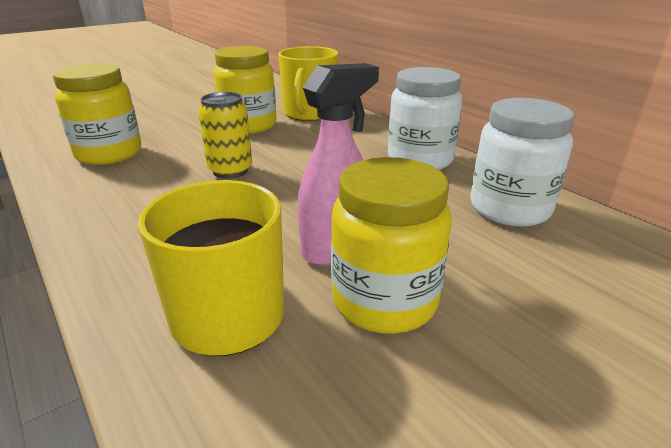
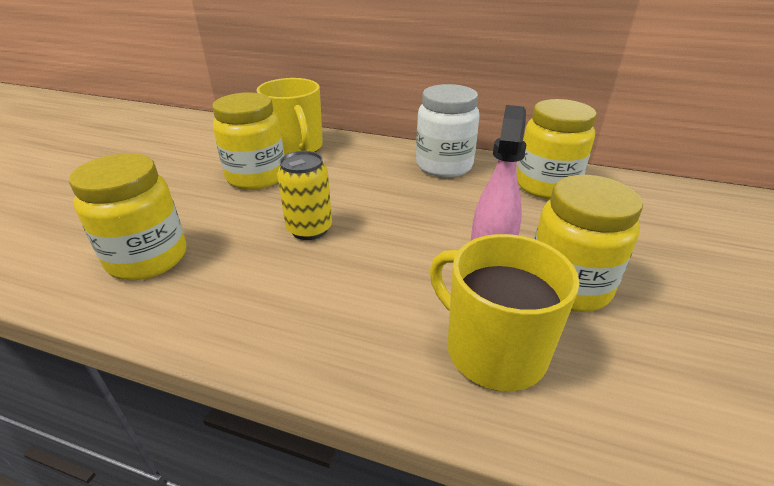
camera: 35 degrees left, 5 degrees up
white jar [470,98,574,227] -> yellow jar [517,99,596,199]

